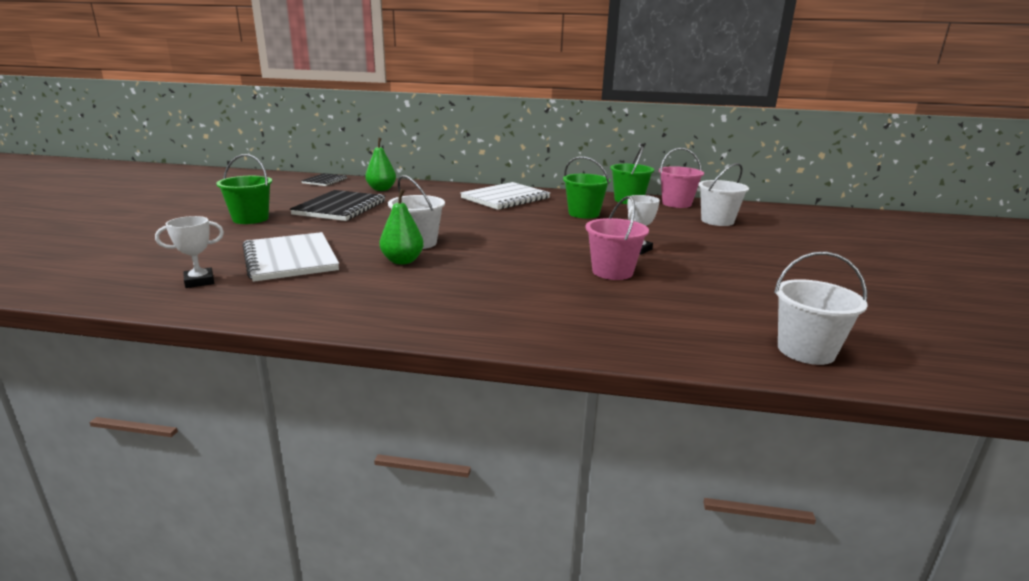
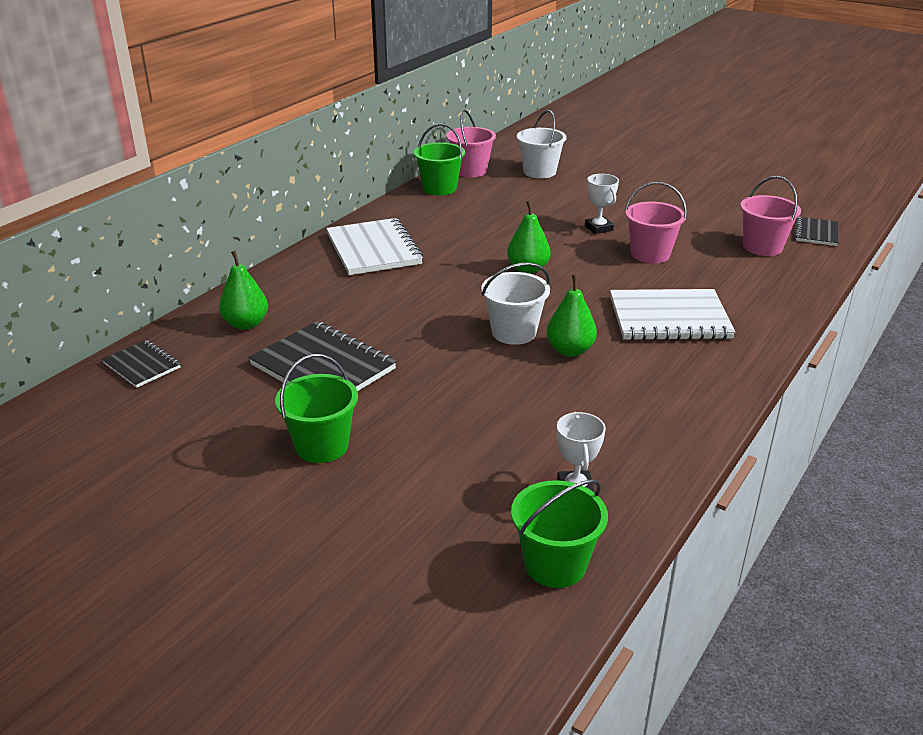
camera: 65 degrees left, 10 degrees up
white notebook [243,232,339,282] -> white notebook moved to [610,289,735,340]
green bucket [563,156,611,218] -> green bucket moved to [511,479,608,588]
white bucket [774,252,867,365] -> black notebook [795,217,839,246]
none -> green pear [507,201,551,274]
none -> pink bucket [740,176,801,256]

